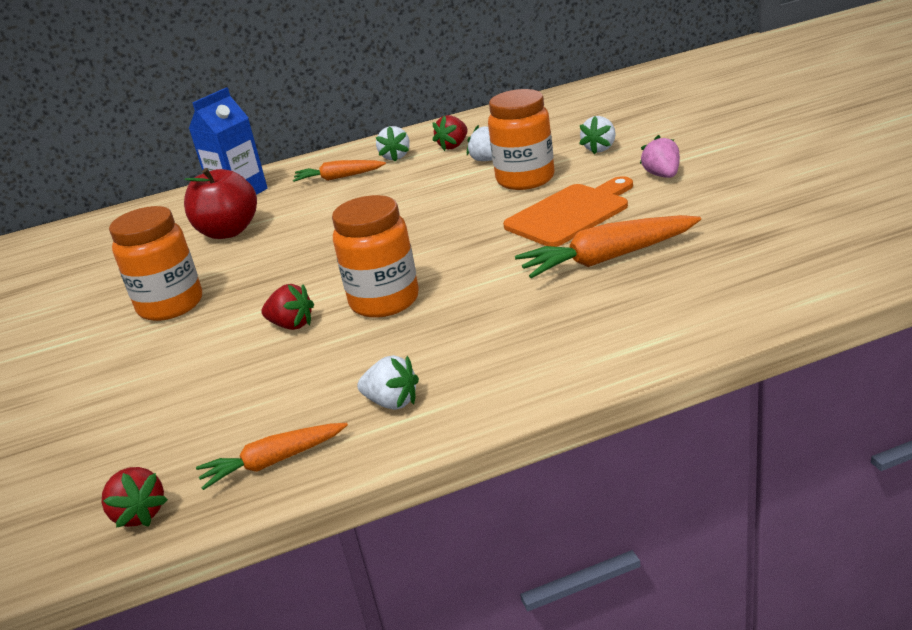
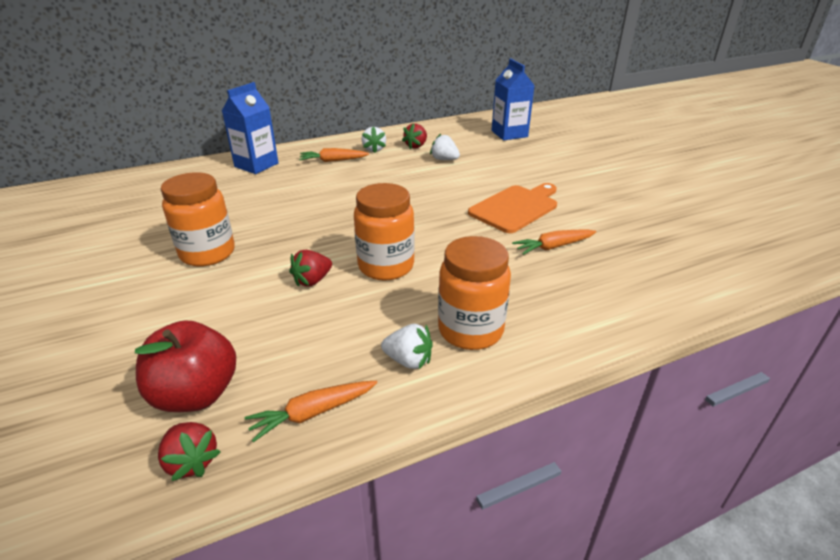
camera: 10 degrees left, 5 degrees up
red apple [184,168,257,239] -> red apple moved to [135,320,236,412]
red strawberry [261,284,314,330] -> red strawberry turned 120 degrees clockwise [289,250,332,287]
orange jar [488,89,555,190] -> orange jar moved to [438,236,511,350]
orange carrot [515,215,701,278] -> orange carrot [512,230,596,255], size x0.64
white strawberry [579,116,616,154] -> none
pink strawberry [640,135,680,178] -> none
none -> blue carton [491,59,535,140]

